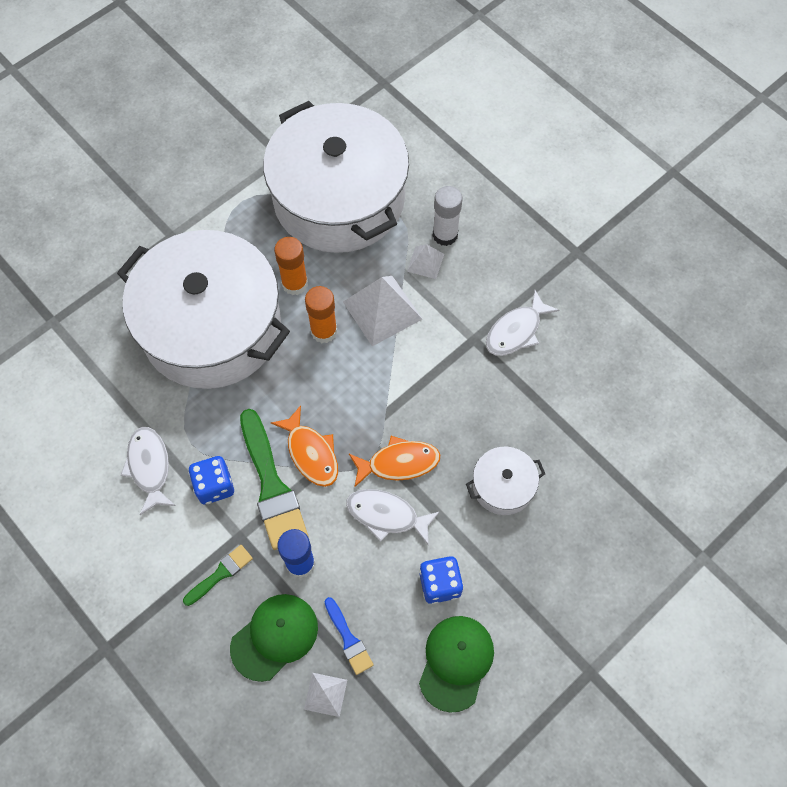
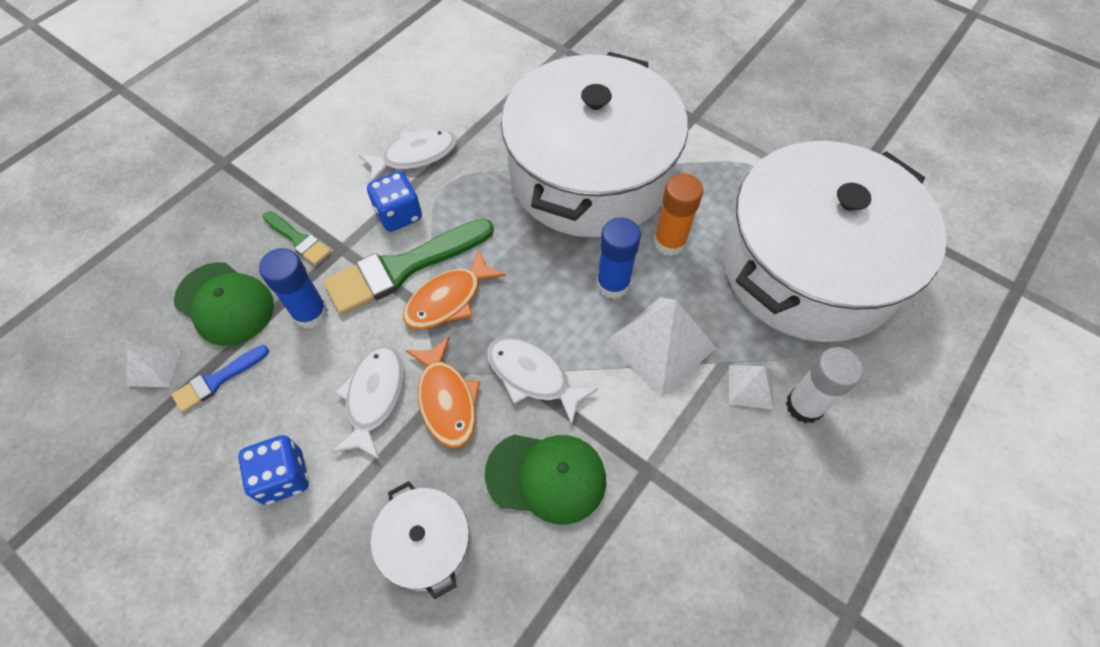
camera: 80 degrees right, 5 degrees down
orange glue stick [305,286,337,343] -> blue glue stick [596,218,641,299]
green cap [419,616,494,713] -> green cap moved to [484,435,606,525]
white fish [486,290,560,356] -> white fish moved to [487,337,598,425]

